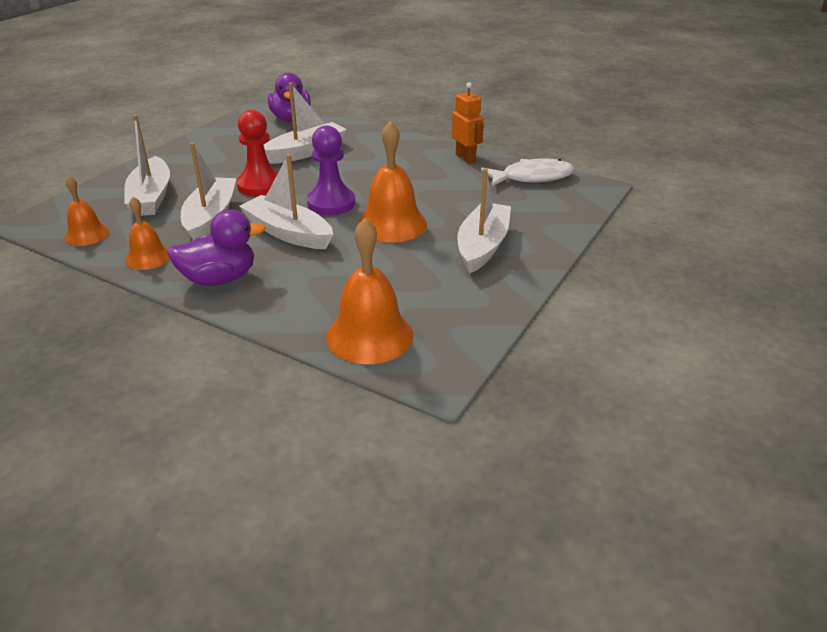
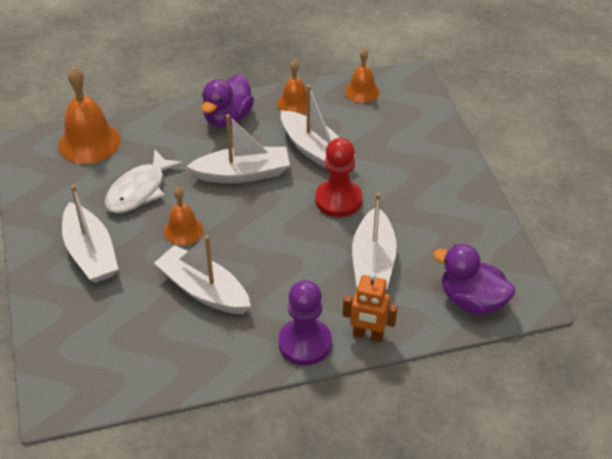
camera: 135 degrees right, 10 degrees up
white boat [124,115,170,216] -> white boat moved to [154,235,251,314]
purple pawn [307,125,355,215] -> purple pawn moved to [278,280,332,365]
orange bell [357,121,427,242] -> orange bell [164,187,203,245], size x0.59
orange robot [452,82,484,163] -> orange robot moved to [343,272,397,342]
white fish [481,158,574,186] -> white fish moved to [105,150,184,213]

